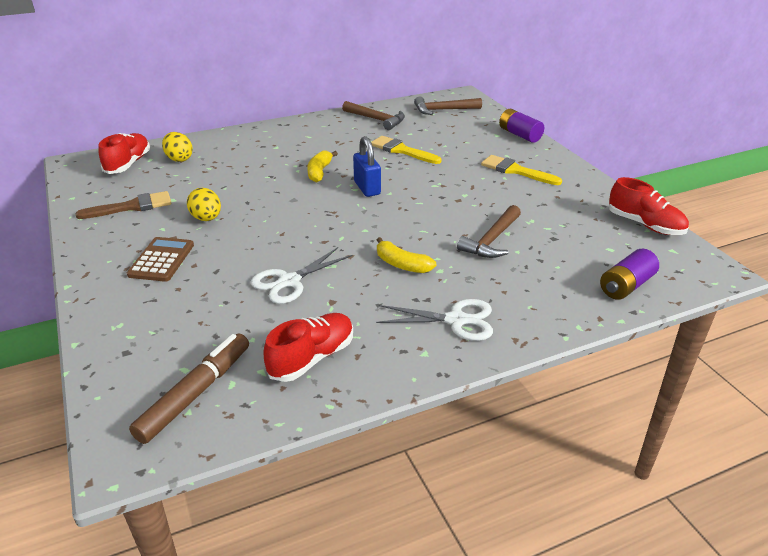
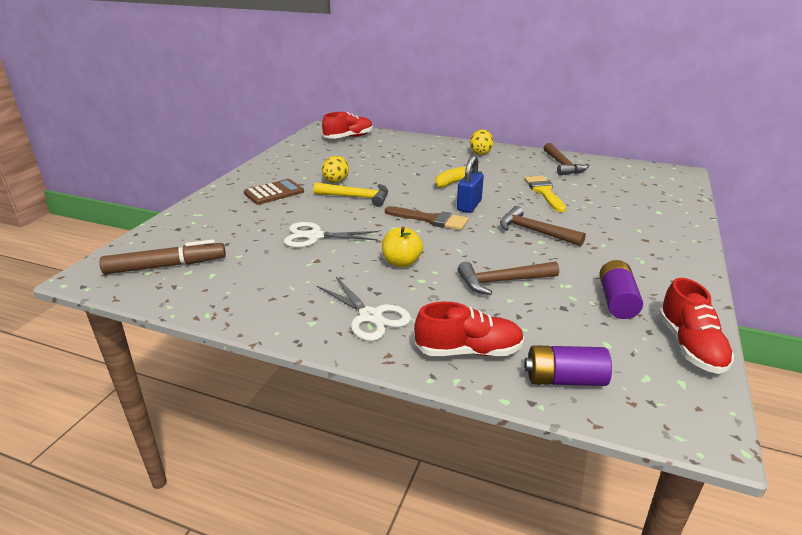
camera: 45 degrees right, 5 degrees down
brown brush [75,191,171,219] -> brown brush moved to [385,206,469,230]
yellow egg [162,132,193,162] -> yellow egg moved to [470,130,493,155]
red shoe [263,313,353,382] -> red shoe moved to [414,302,524,356]
yellow banana [377,237,436,273] -> yellow apple [382,227,423,267]
brown hammer [414,96,482,115] -> brown hammer moved to [500,206,586,246]
yellow brush [481,155,562,185] -> none
purple battery [499,109,544,143] -> purple battery moved to [599,260,643,319]
none -> yellow hammer [313,182,388,207]

